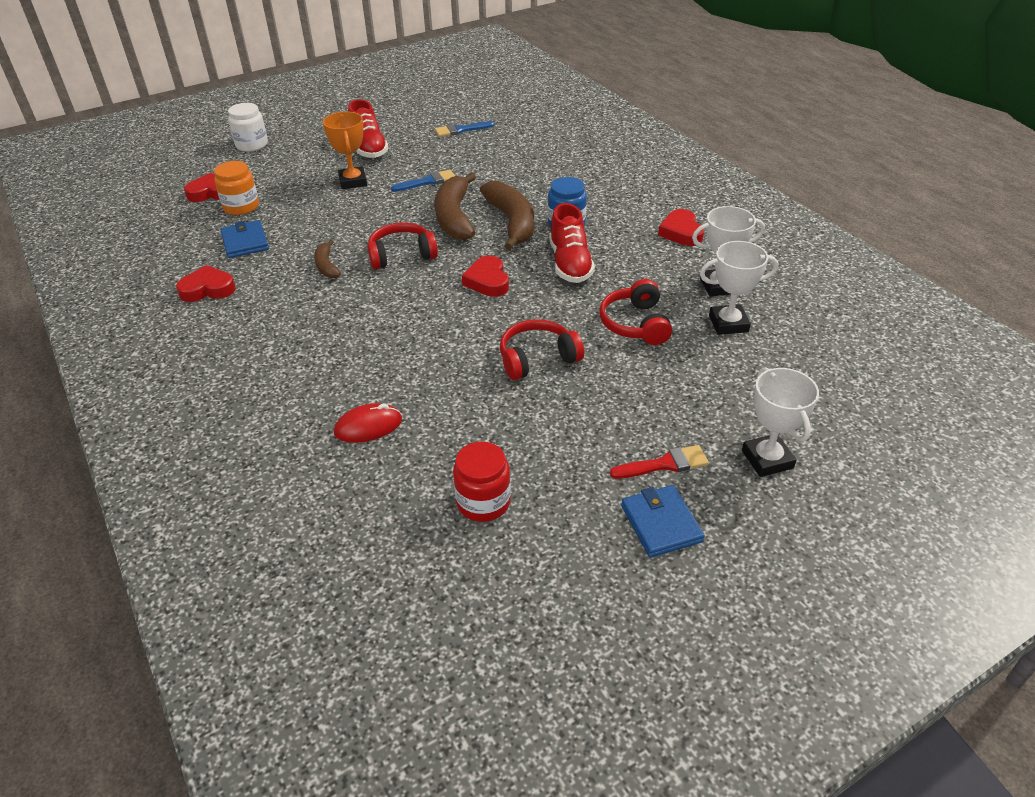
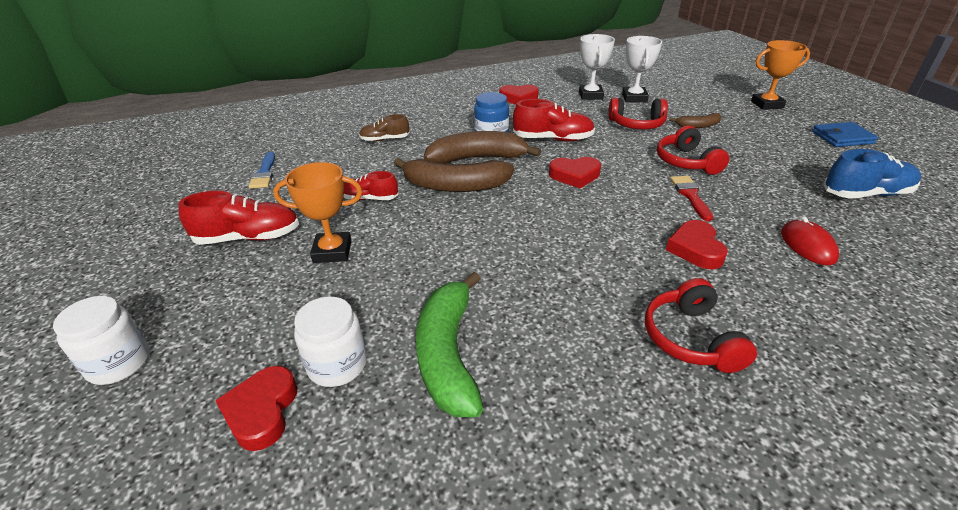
camera: 80 degrees left, 5 degrees down
red heart [176,265,236,302] -> red heart moved to [666,220,728,269]
orange jar [214,161,259,215] -> white jar [294,297,367,387]
blue wallet [220,220,269,258] -> green banana [416,272,484,417]
brown banana [314,240,341,278] -> brown banana moved to [669,113,722,128]
red headphones [367,223,438,269] -> red headphones moved to [645,278,757,373]
blue brush [391,169,455,192] -> red shoe [344,171,398,200]
red jar [453,442,511,522] -> blue shoe [823,149,921,199]
red brush [610,445,709,479] -> red brush moved to [670,176,713,221]
white trophy [742,367,819,477] -> orange trophy [751,40,810,110]
none -> brown shoe [359,114,410,142]

